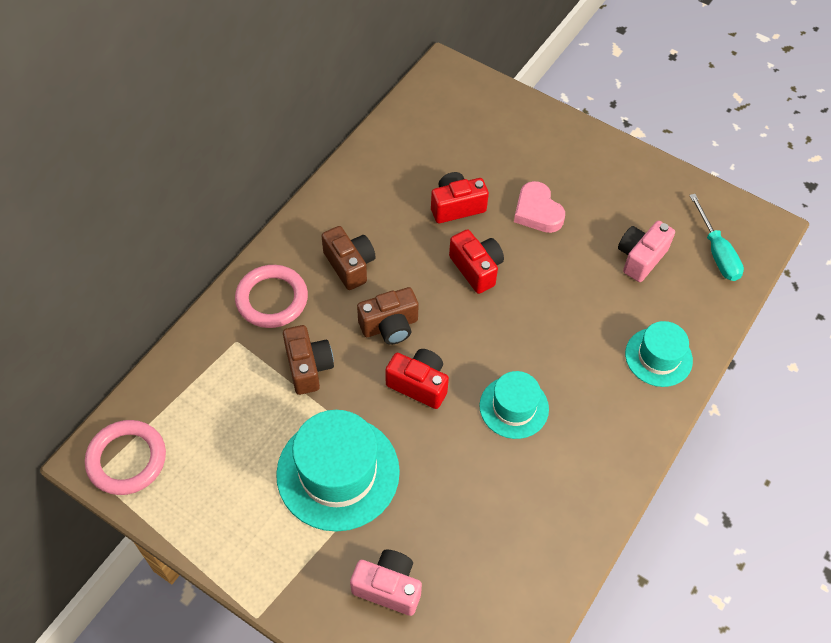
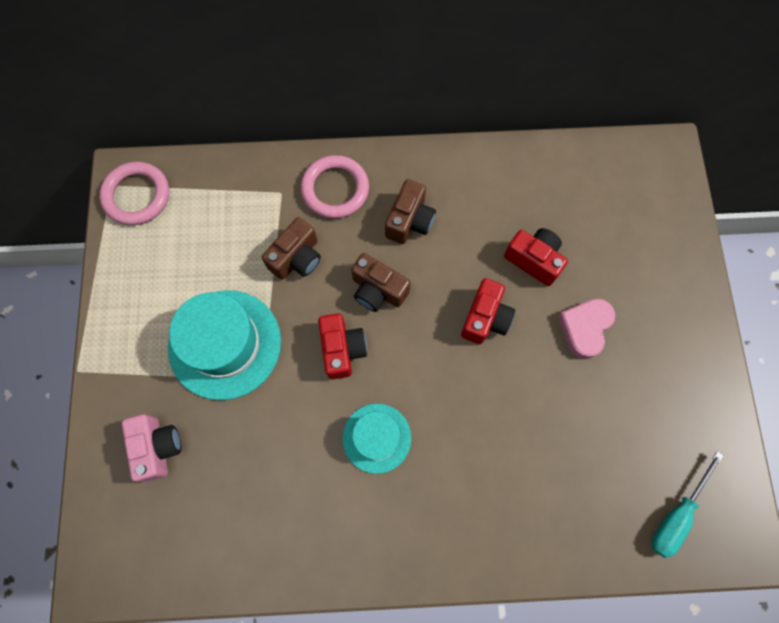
camera: 55 degrees right, 15 degrees up
pink camera [618,221,675,282] -> none
turquoise hat [625,321,693,387] -> none

